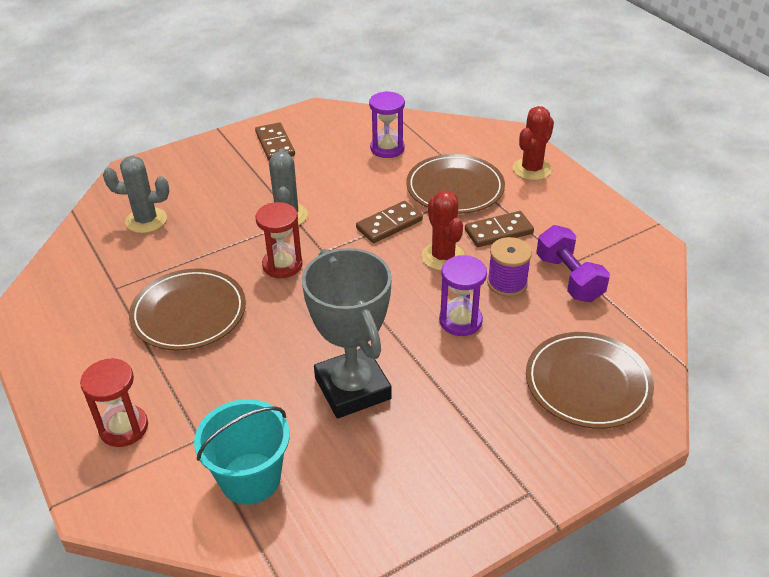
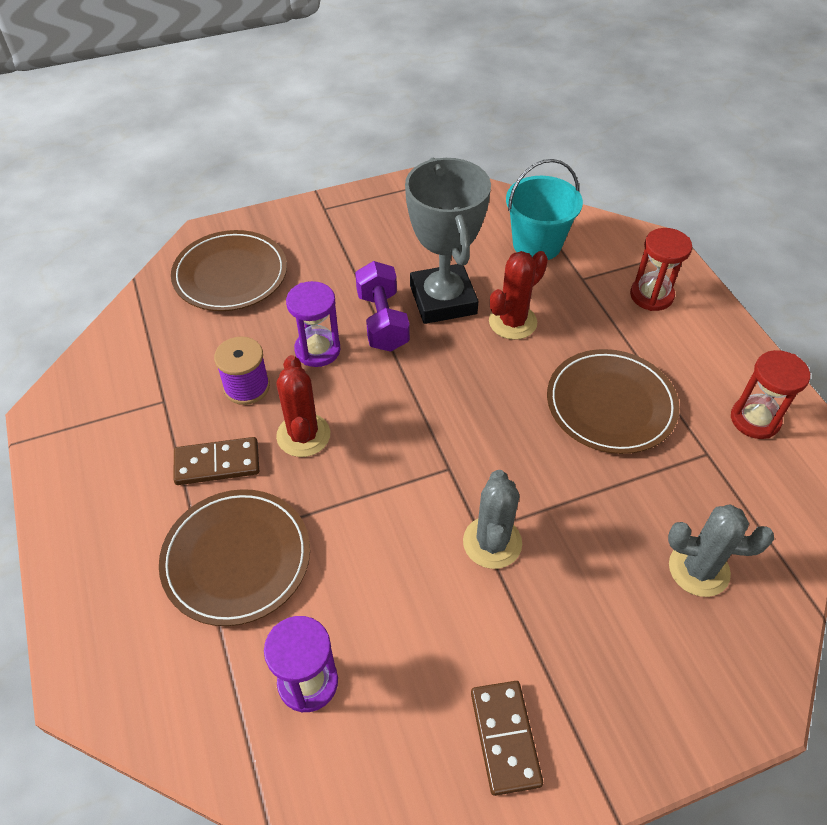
camera: 170 degrees left, 10 degrees up
red hourglass [256,202,303,278] -> red hourglass moved to [731,350,810,439]
brown domino [356,201,423,243] -> none
red cactus [513,106,554,180] -> red cactus moved to [489,251,548,340]
purple dumbbell [536,225,610,302] -> purple dumbbell moved to [355,261,410,352]

